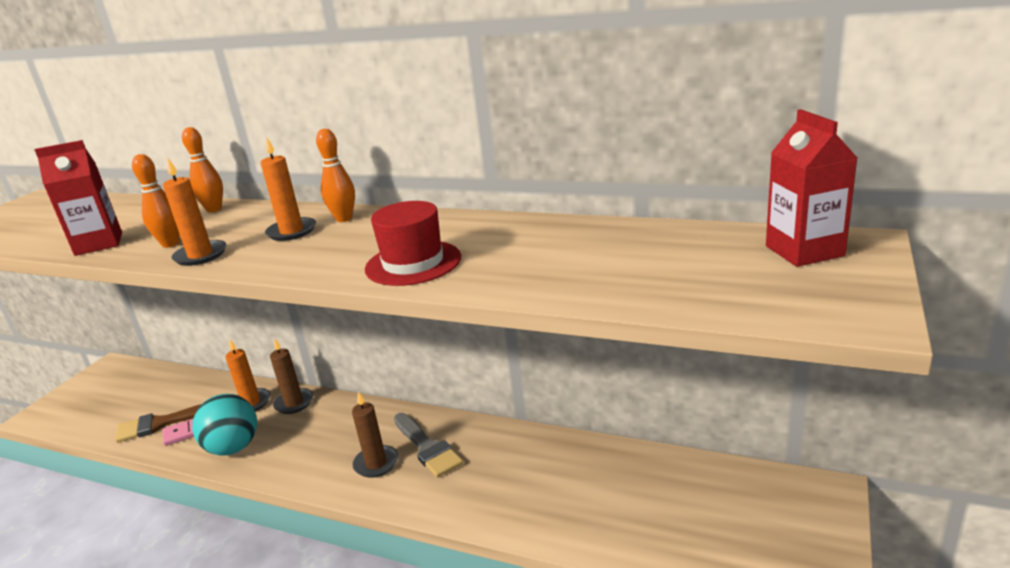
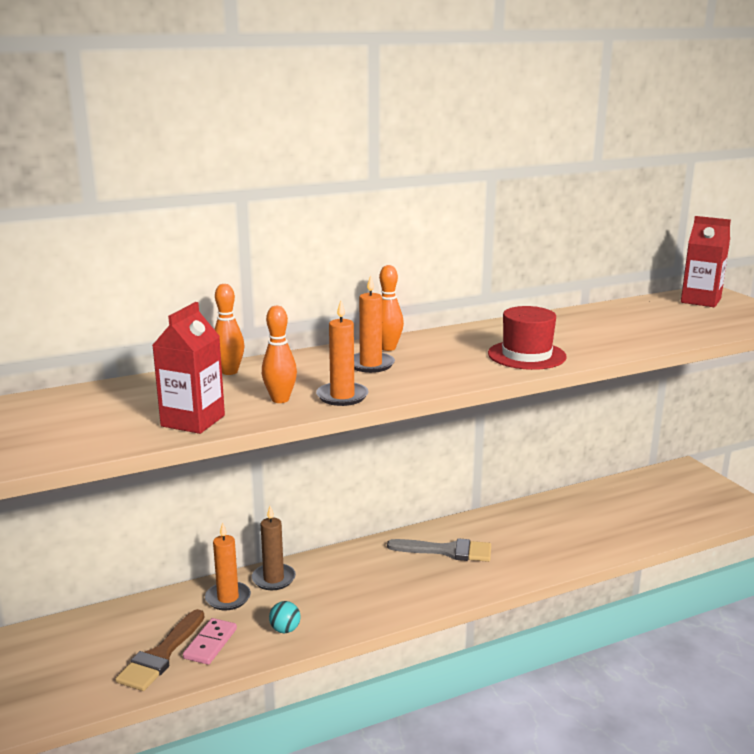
camera: 50 degrees left, 5 degrees down
turquoise ball [192,394,257,456] -> turquoise ball [269,601,301,633], size x0.47
brown candle [352,392,398,478] -> none

